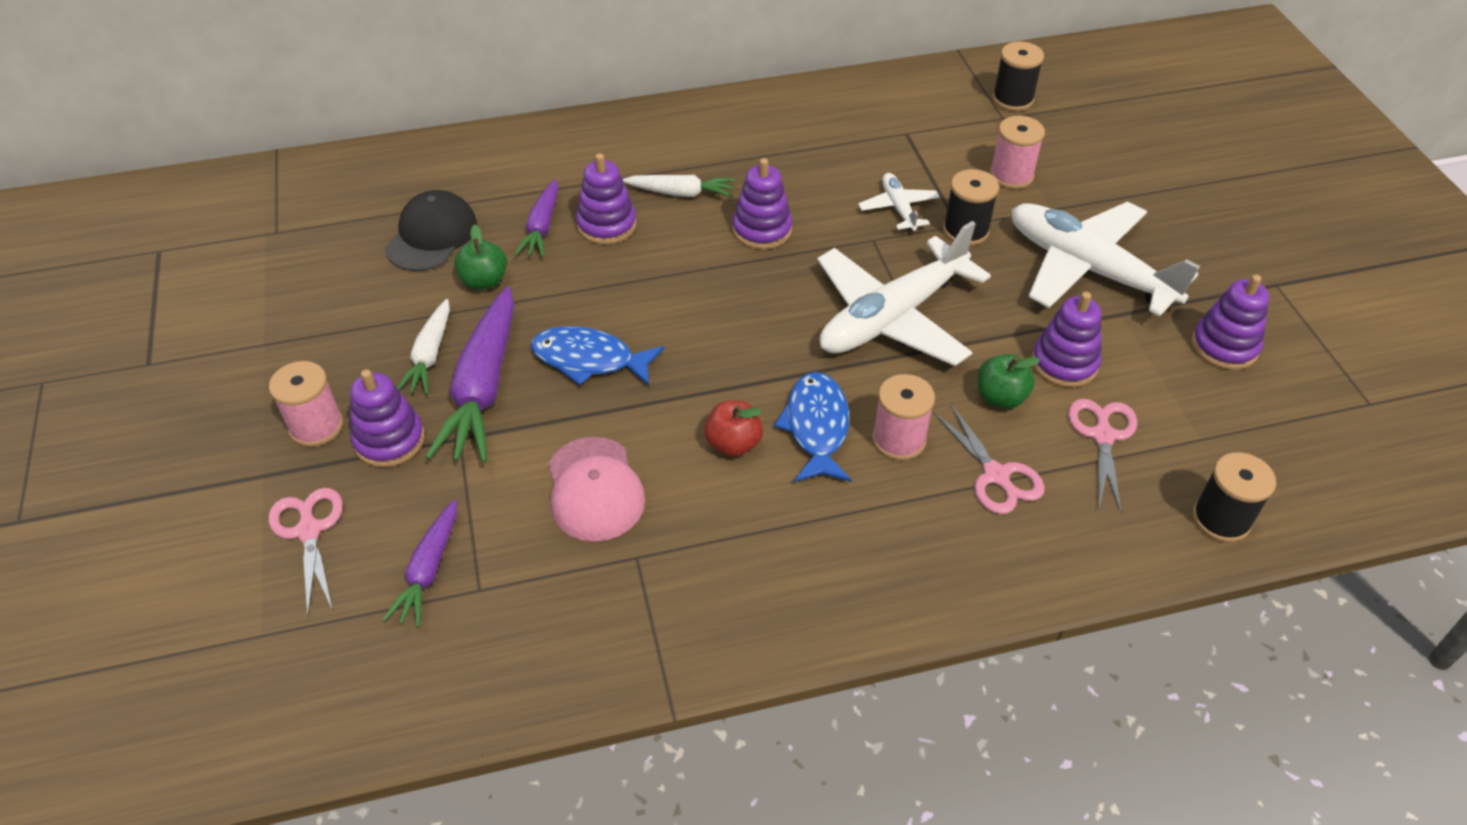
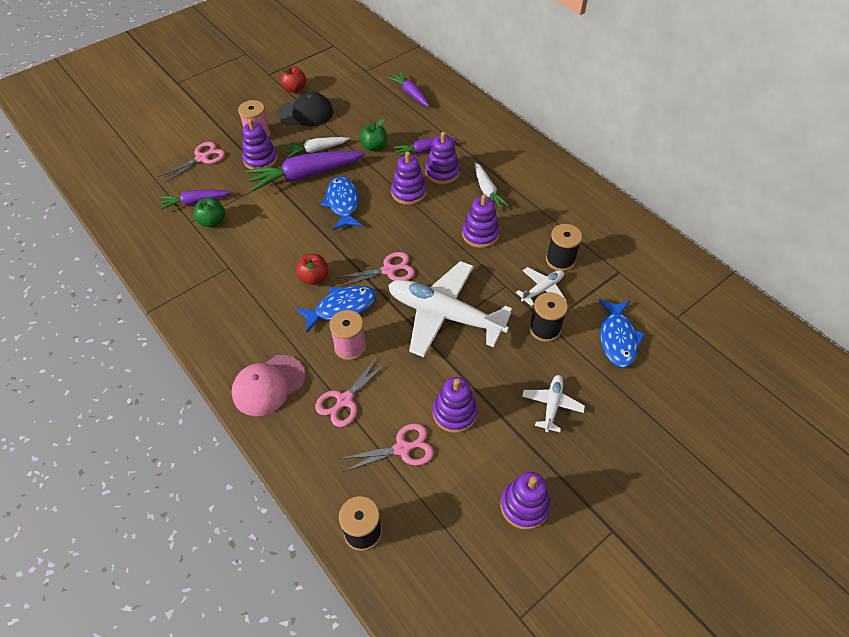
camera: 65 degrees right, 5 degrees up
black cap [385,190,477,271] -> black cap moved to [277,92,333,126]
pink cap [548,437,645,541] -> pink cap moved to [231,355,306,416]
green apple [978,354,1040,409] -> green apple moved to [194,198,225,227]
pink spool [990,116,1045,189] -> blue fish [598,299,645,368]
black spool [992,41,1044,111] -> black spool moved to [546,224,582,271]
white plane [1012,202,1200,317] -> white plane [522,375,585,432], size x0.47
none -> red apple [280,66,306,93]
none -> pink scissors [336,252,415,287]
none -> purple carrot [389,72,429,106]
none -> purple stacking toy [391,152,426,205]

